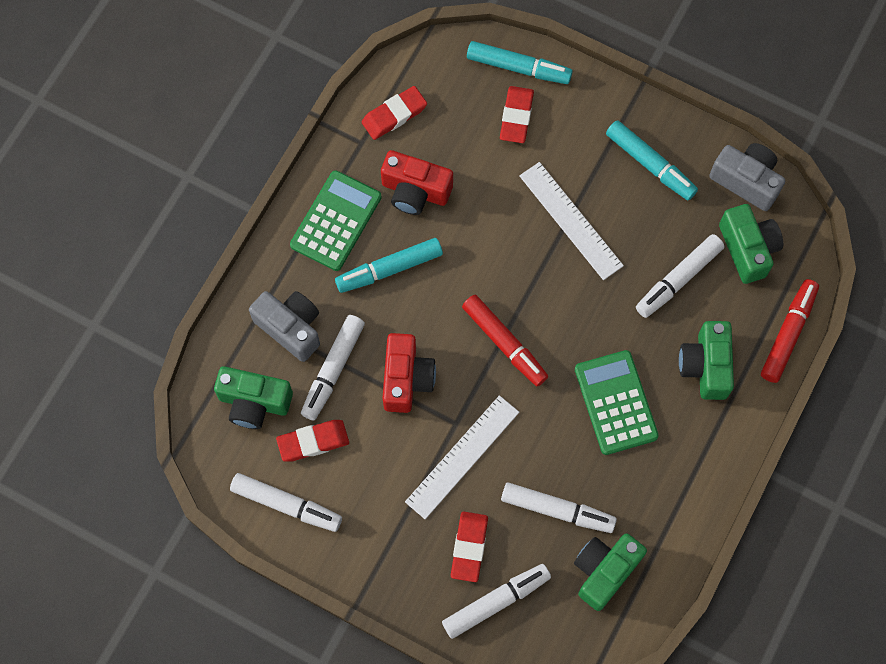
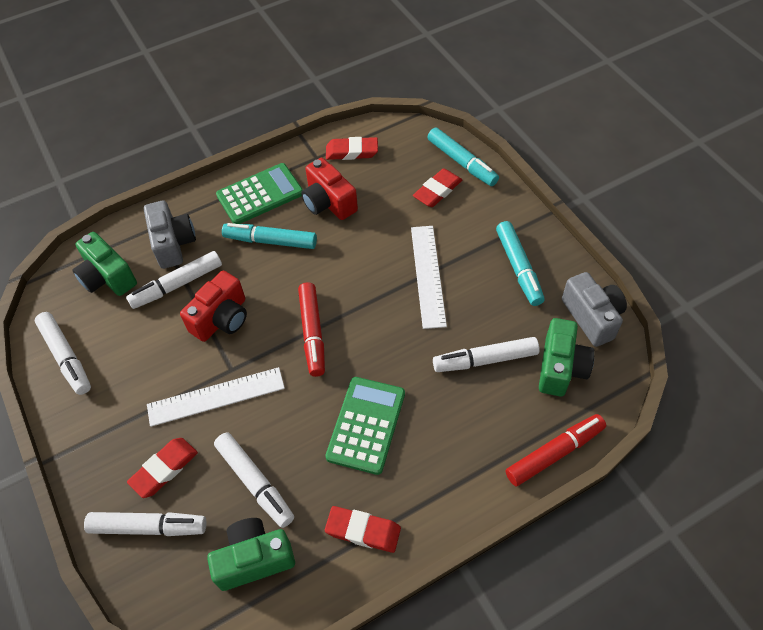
camera: 35 degrees right, 15 degrees down
red eraser [276,420,349,462] -> red eraser moved to [325,506,401,553]
green camera [679,321,734,400] -> none

